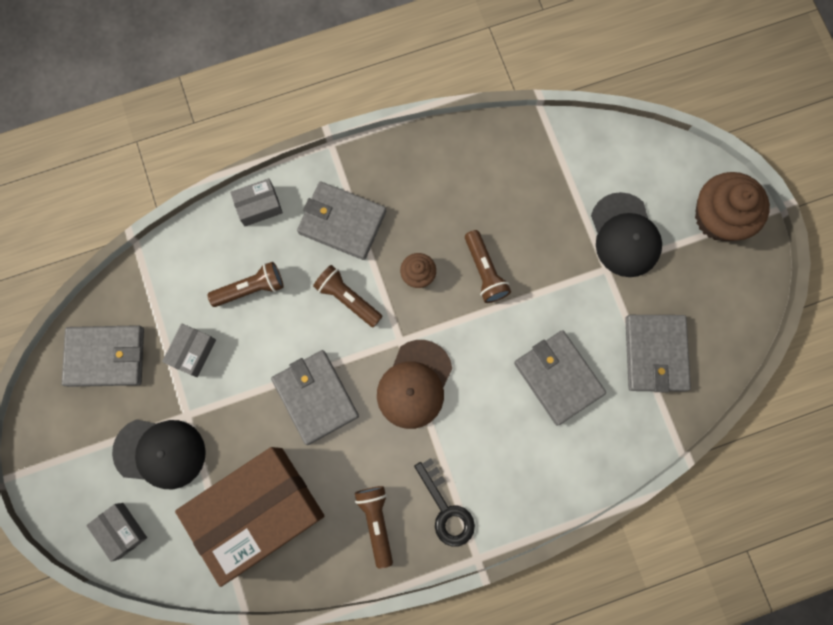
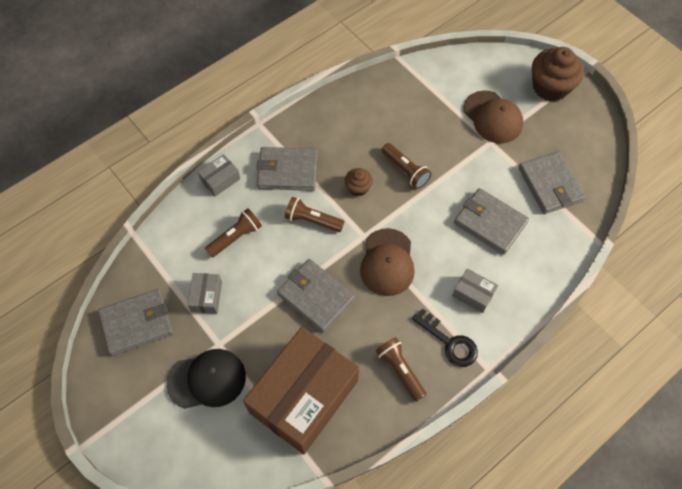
camera: 20 degrees left, 15 degrees down
grey box [86,503,147,562] -> grey box moved to [452,268,498,313]
black cap [591,192,662,277] -> brown cap [463,90,523,143]

